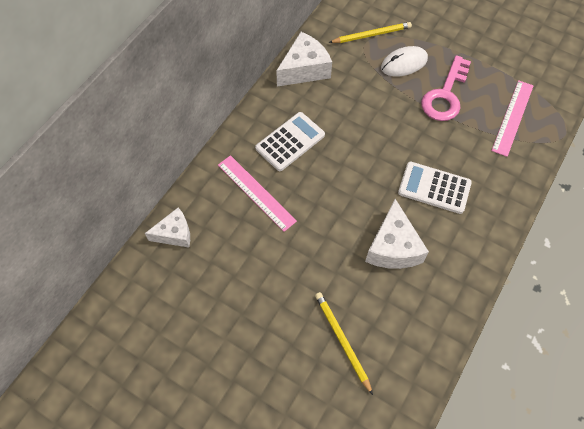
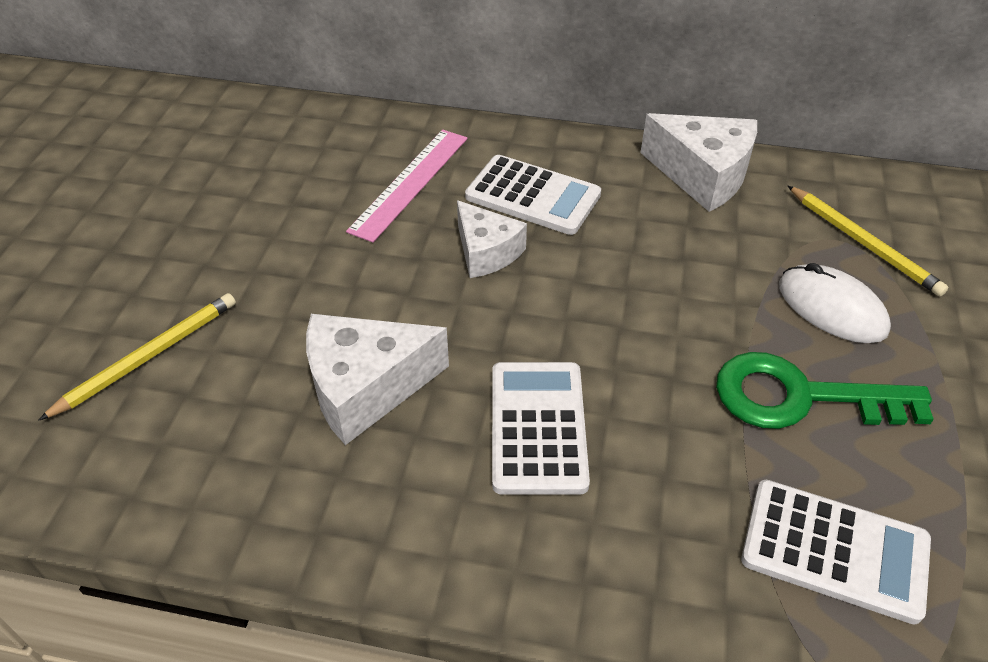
camera: 70 degrees right, 15 degrees down
white cheese [145,207,190,247] -> white cheese moved to [457,200,527,278]
pink key [421,55,471,121] -> green key [716,352,934,429]
pink ruler [491,80,534,157] -> white calculator [741,480,931,625]

